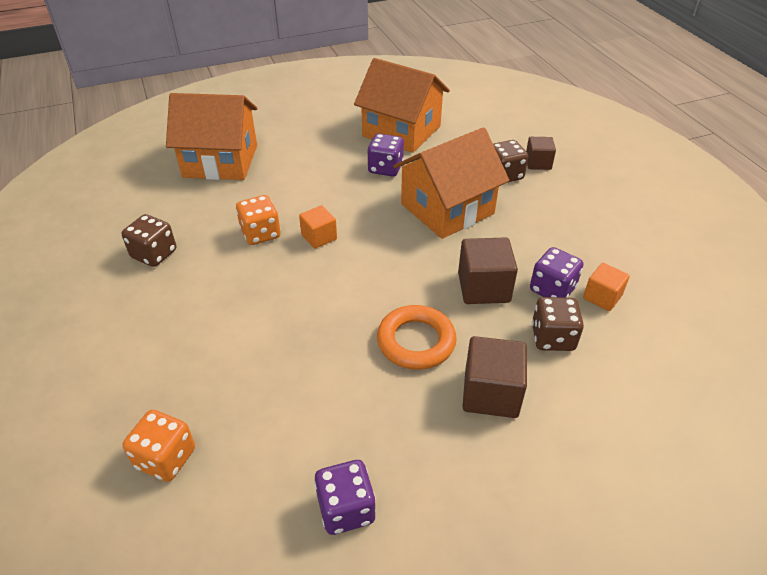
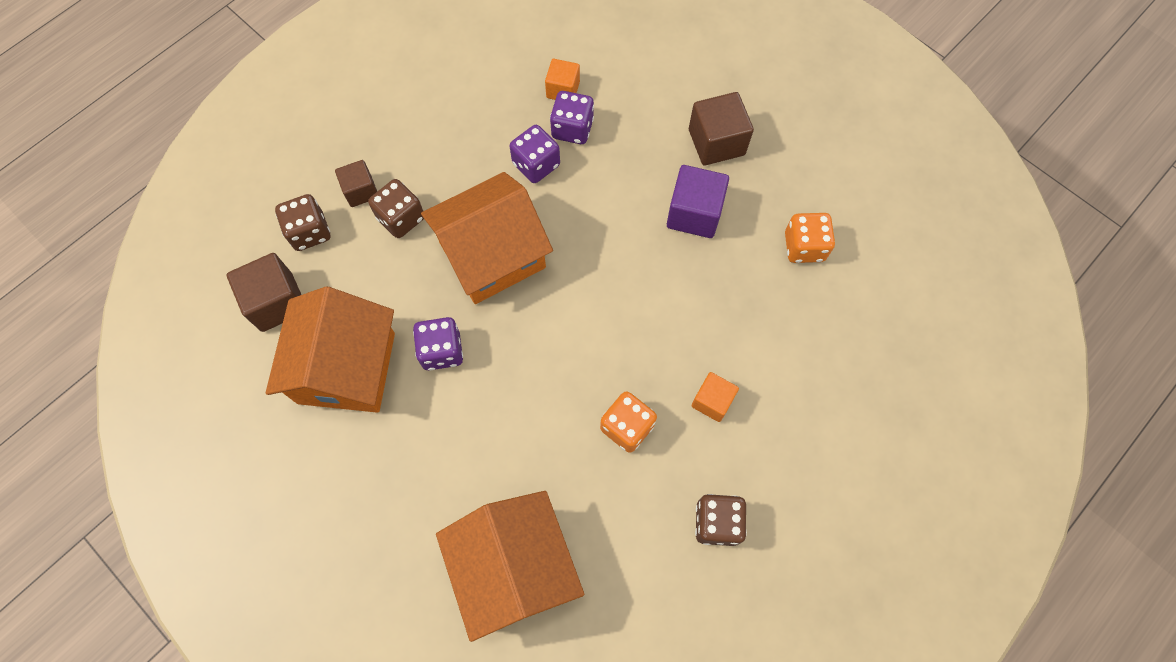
camera: 115 degrees left, 25 degrees up
orange dice [123,410,195,482] -> orange dice moved to [785,213,835,263]
orange cube [299,205,337,249] -> orange cube moved to [692,372,739,422]
purple dice [314,460,376,535] -> purple dice moved to [510,125,560,183]
orange ring [377,305,457,370] -> purple cube [667,165,729,238]
orange house [393,127,510,239] -> orange house turned 60 degrees counterclockwise [421,172,553,304]
brown cube [458,237,518,304] -> brown cube moved to [227,253,301,332]
brown dice [532,297,584,351] -> brown dice moved to [275,194,331,251]

